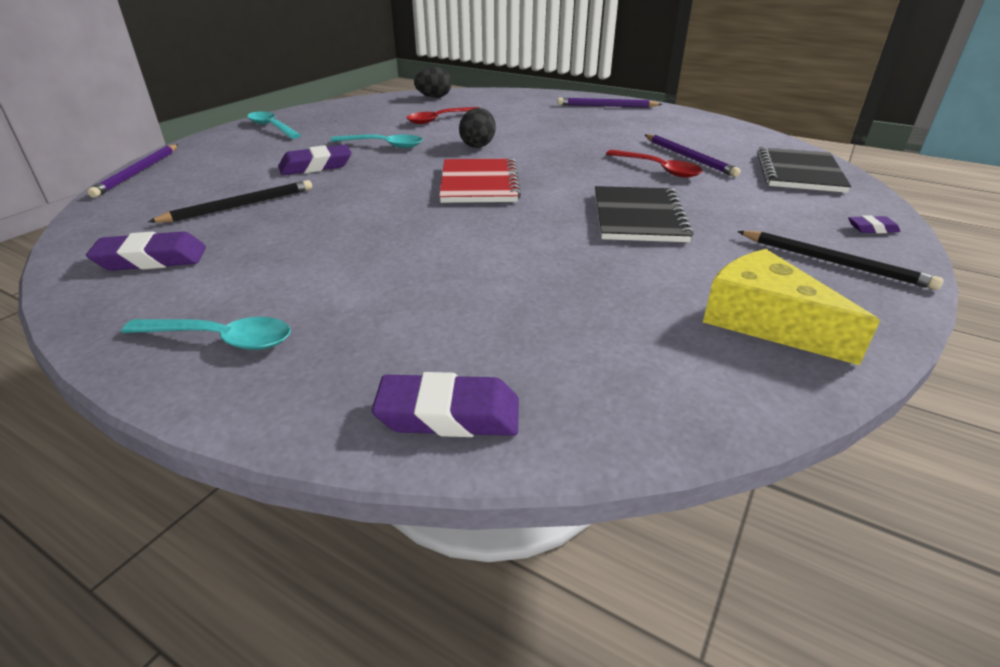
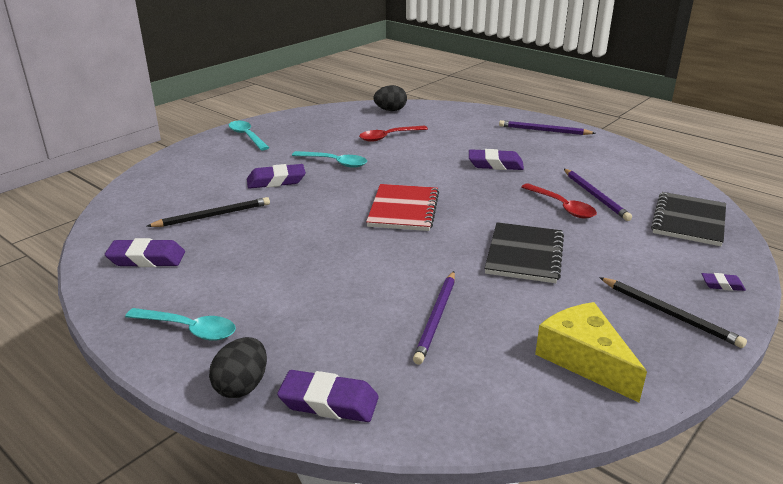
camera: 10 degrees right, 5 degrees down
purple pencil [87,144,178,198] -> purple pencil moved to [413,271,455,364]
black egg [459,108,496,148] -> black egg moved to [209,337,267,398]
none -> purple eraser [469,149,524,170]

